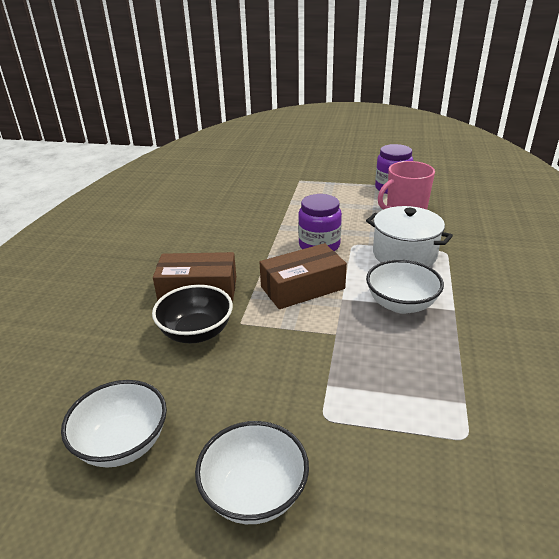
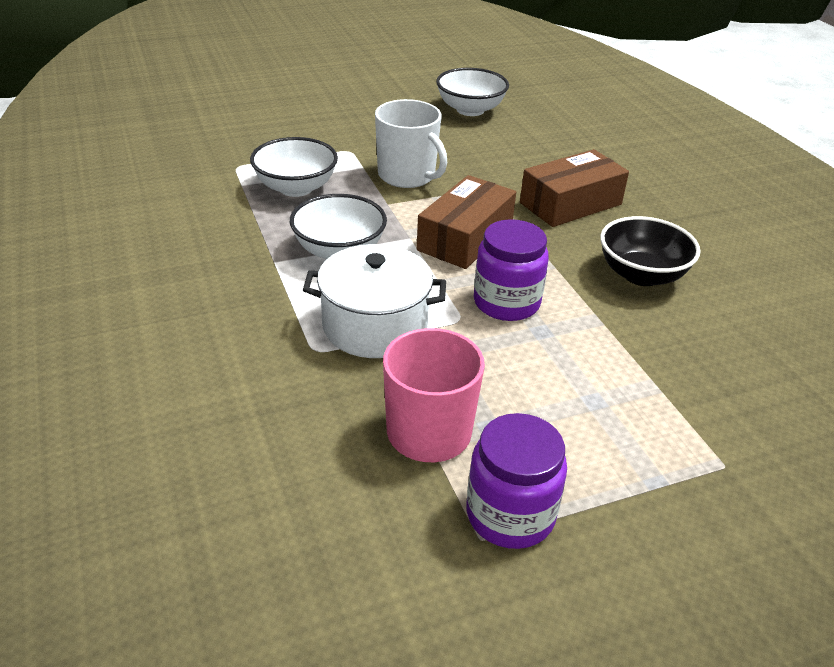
camera: 145 degrees right, 5 degrees up
black bowl [152,285,233,343] -> black bowl moved to [600,216,701,286]
white bowl [195,421,309,524] -> white bowl moved to [250,137,338,197]
none -> white mug [375,99,447,188]

